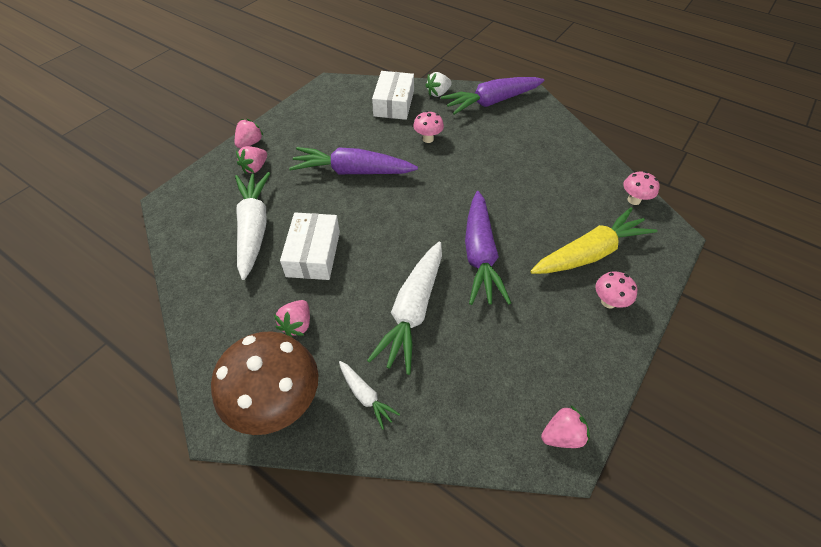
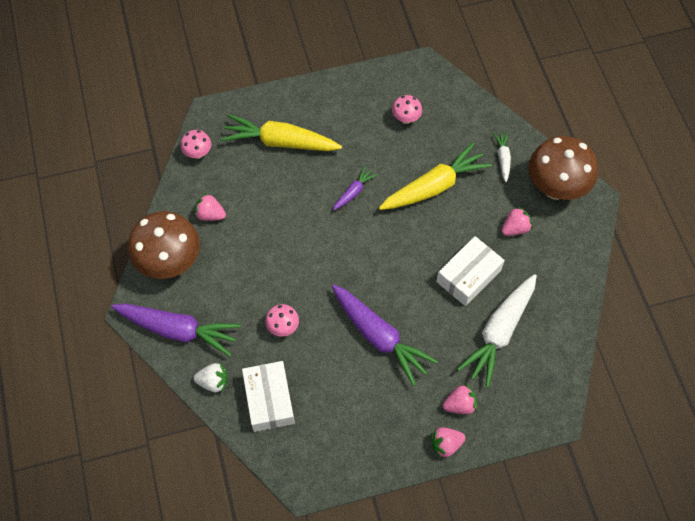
camera: 140 degrees left, 10 degrees up
white carrot [367,242,442,375] -> yellow carrot [379,142,492,210]
white box [372,71,414,120] -> white box turned 60 degrees counterclockwise [242,361,295,432]
purple carrot [465,191,511,305] -> purple carrot [333,166,377,211], size x0.49
pink strawberry [541,405,590,448] -> pink strawberry moved to [194,193,226,221]
pink mushroom [595,271,637,309] -> pink mushroom moved to [392,95,422,124]
none -> brown mushroom [128,211,200,279]

